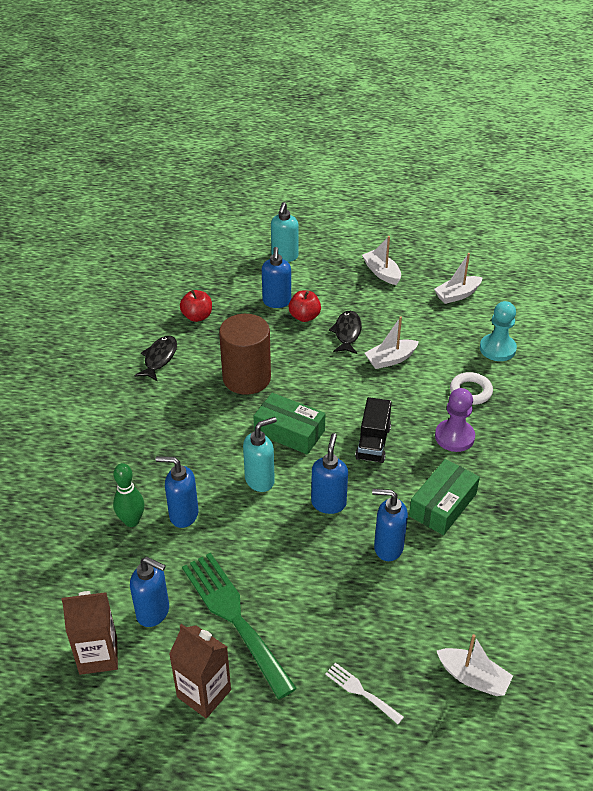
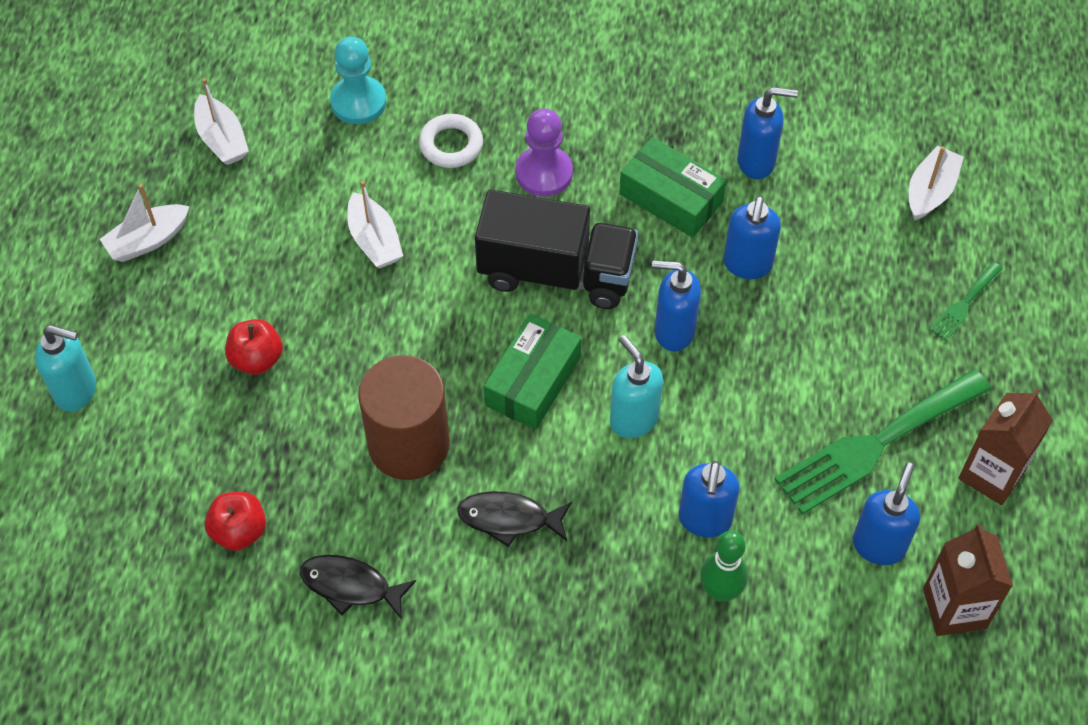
camera: 90 degrees left, 15 degrees up
blue soap dispenser [262,247,291,308] -> blue soap dispenser moved to [737,87,798,179]
white fork [325,663,404,724] -> green fork [930,262,1003,341]
black fish [329,311,362,354] -> black fish moved to [457,491,572,547]
black truck [355,397,392,463] -> black truck [475,190,638,309], size x1.65

